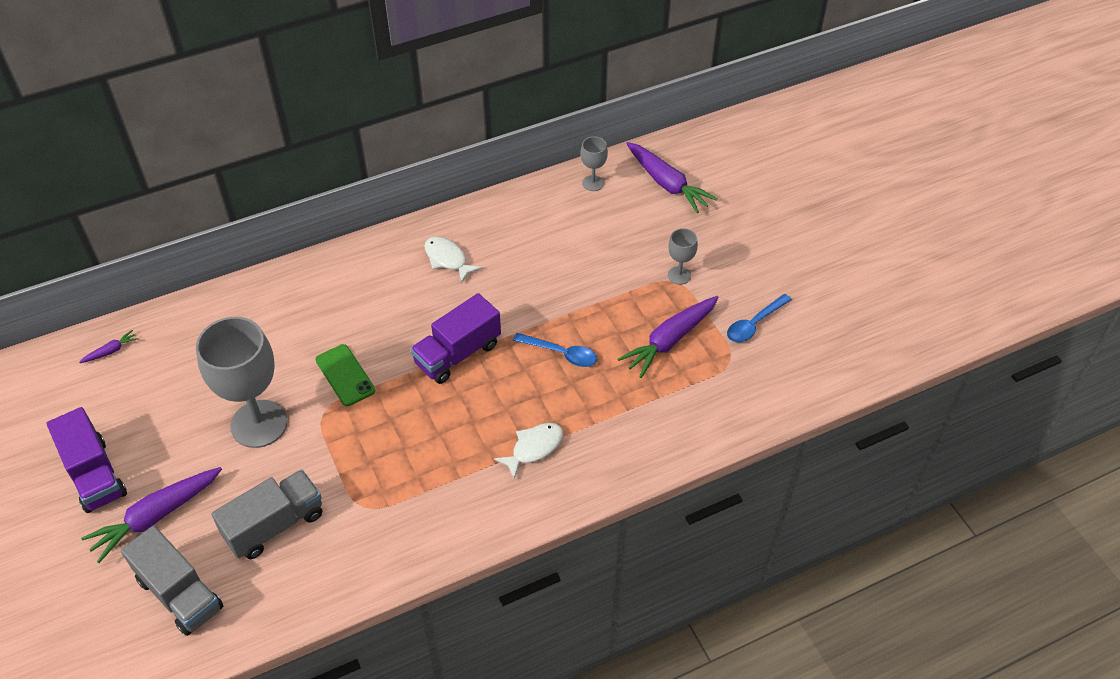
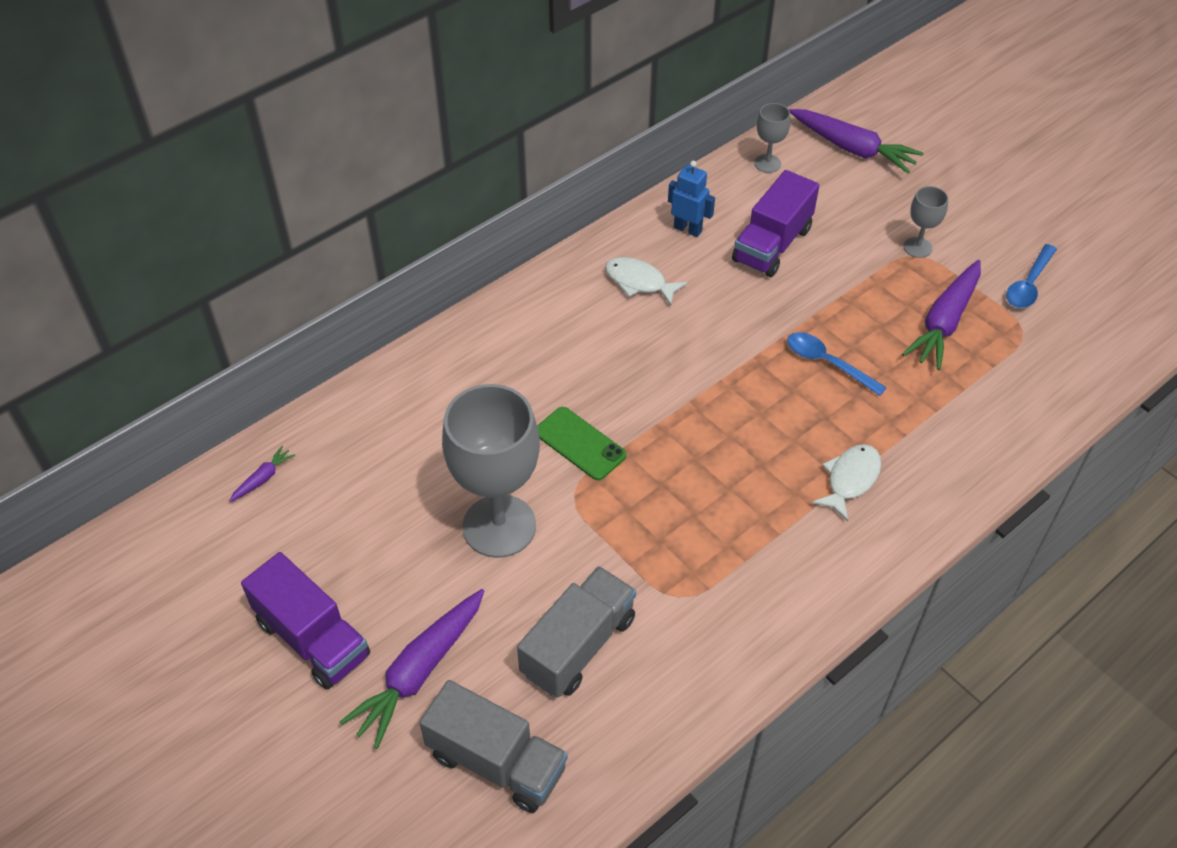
camera: 15 degrees left, 0 degrees up
purple truck [410,293,501,384] -> purple truck moved to [732,170,819,277]
blue spoon [513,333,597,367] -> blue spoon turned 150 degrees counterclockwise [787,332,887,396]
none -> blue robot [668,161,715,237]

